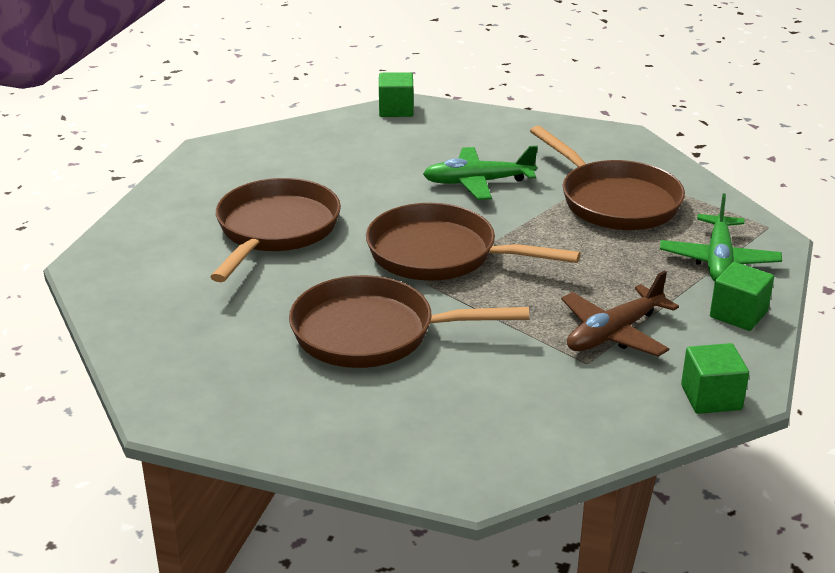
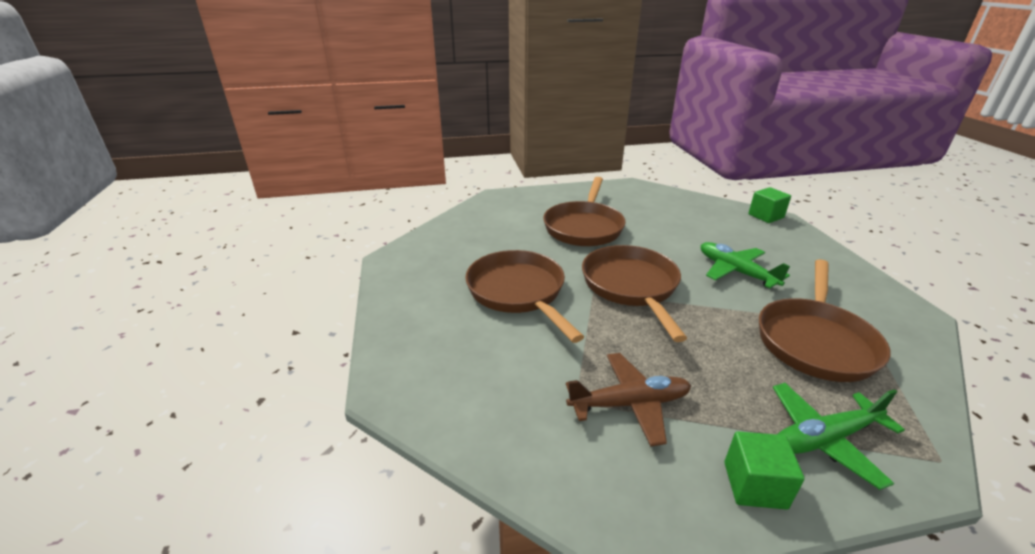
camera: 60 degrees right, 0 degrees up
brown pan [210,178,341,282] -> brown pan turned 120 degrees clockwise [543,177,625,246]
brown plane [561,270,679,357] -> brown plane turned 150 degrees clockwise [566,353,691,447]
green cube [681,343,749,414] -> none

